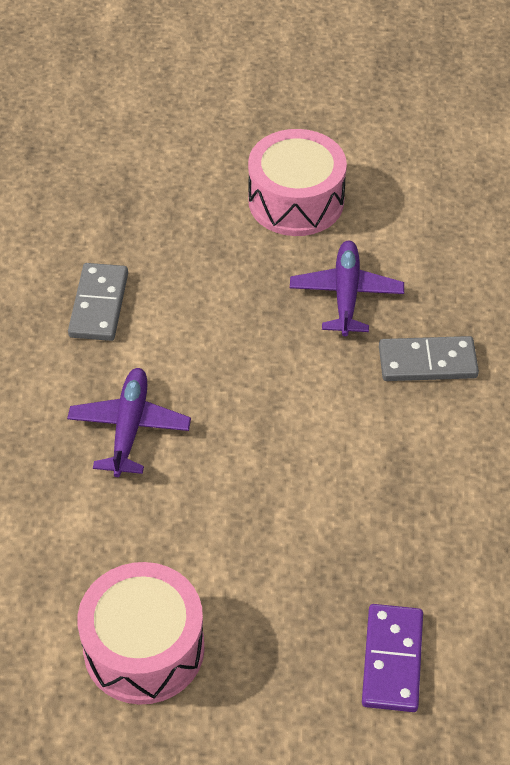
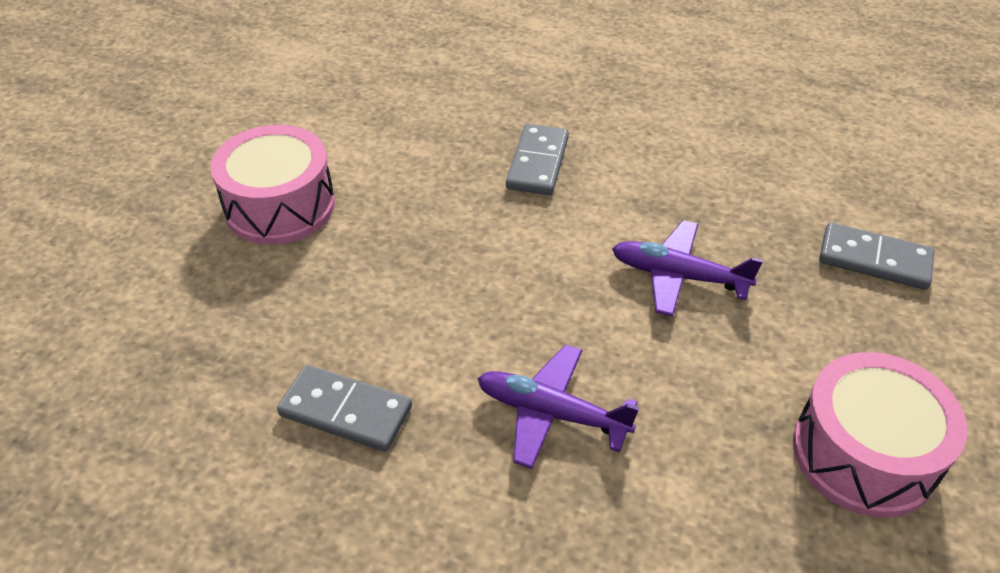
camera: 75 degrees left, 5 degrees down
purple plane [290,241,404,337] -> purple plane moved to [612,220,763,316]
purple domino [362,604,423,712] -> grey domino [819,222,935,290]

